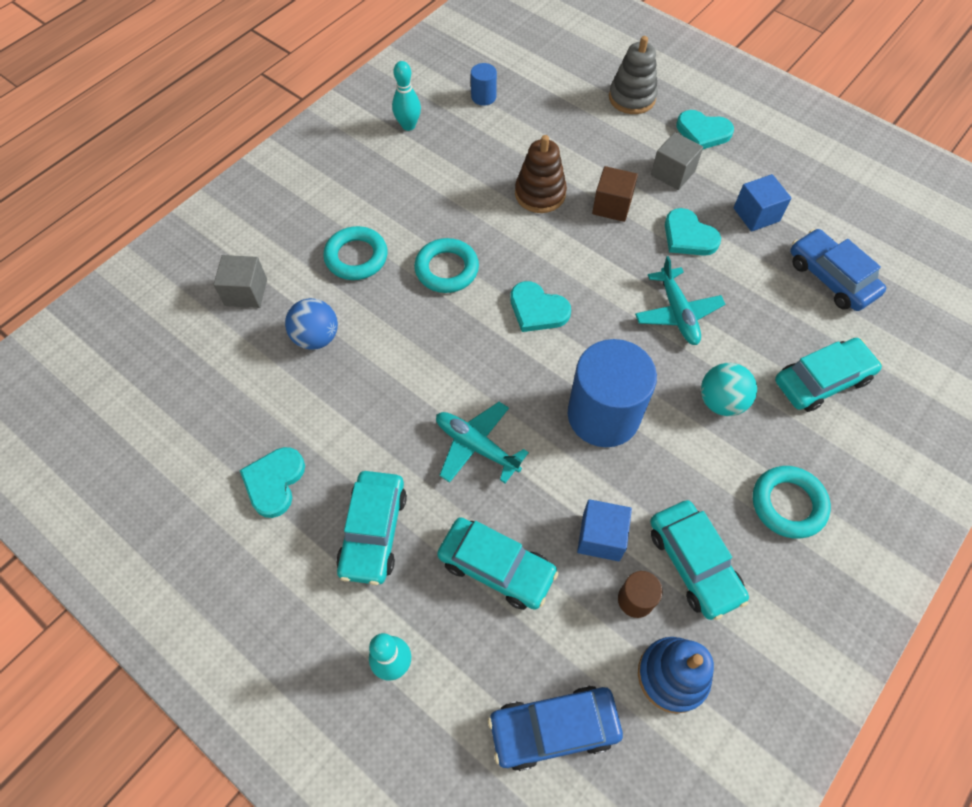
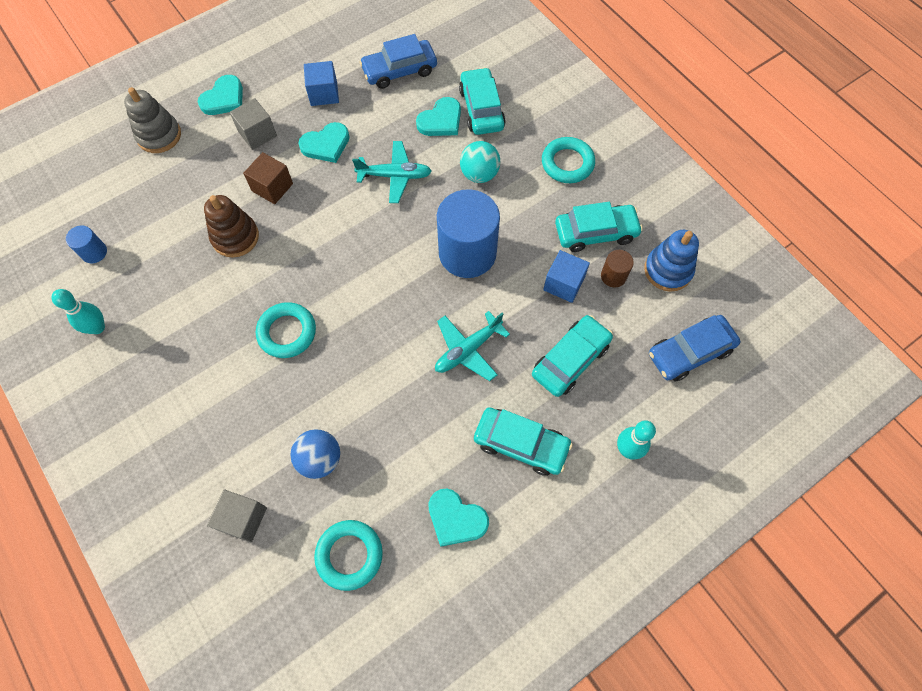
camera: 75 degrees left, 5 degrees up
turquoise ring [323,226,388,280] -> turquoise ring moved to [314,520,383,591]
blue car [488,686,623,771] -> blue car turned 60 degrees clockwise [649,315,740,382]
turquoise heart [510,281,571,332] -> turquoise heart moved to [416,97,461,136]

